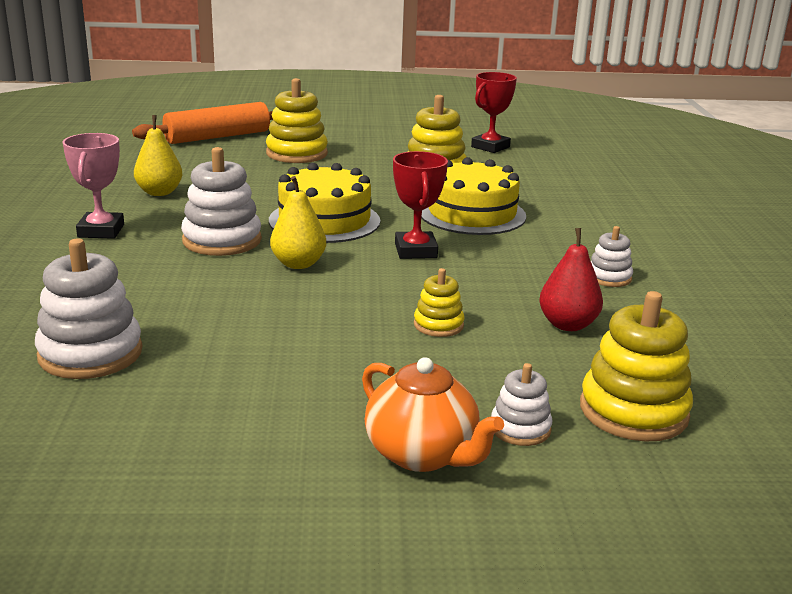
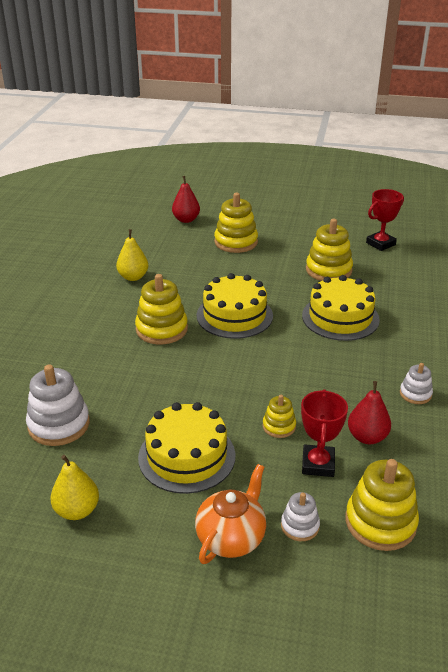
camera: 15 degrees right, 10 degrees up
pink trophy [63,133,124,239] -> none
orange rolling pin [132,102,273,144] -> red pear [172,176,200,223]
white stacking toy [181,147,262,256] -> yellow stacking toy [135,274,188,344]
yellow pear [270,176,326,269] -> yellow pear moved to [51,455,99,520]
orange teapot [362,357,504,472] -> orange teapot turned 120 degrees counterclockwise [195,464,266,564]
red trophy [393,151,448,259] -> red trophy moved to [301,389,348,477]
none -> yellow cake [138,402,236,494]

